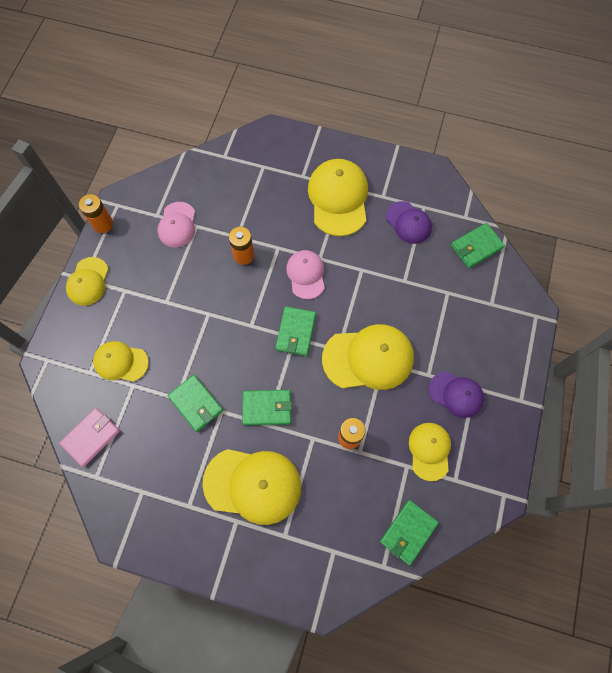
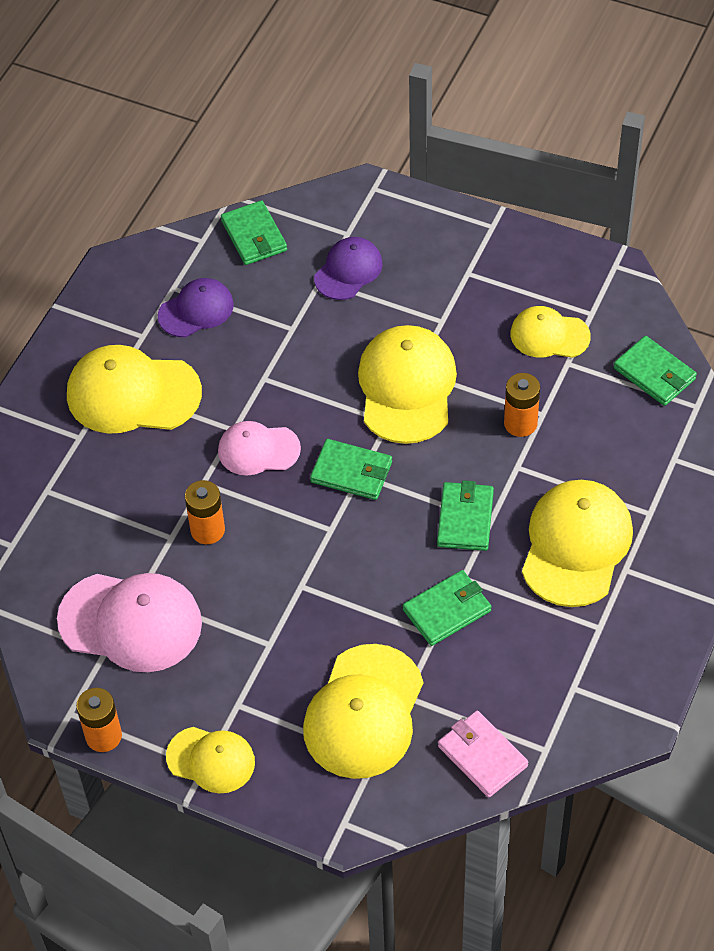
camera: 80 degrees left, 15 degrees down
yellow cap [93,341,149,382] -> yellow cap [303,644,423,779], size x1.68
pink cap [158,202,195,248] -> pink cap [57,573,202,672], size x1.68
purple cap [429,371,484,418] -> purple cap moved to [314,237,383,300]

